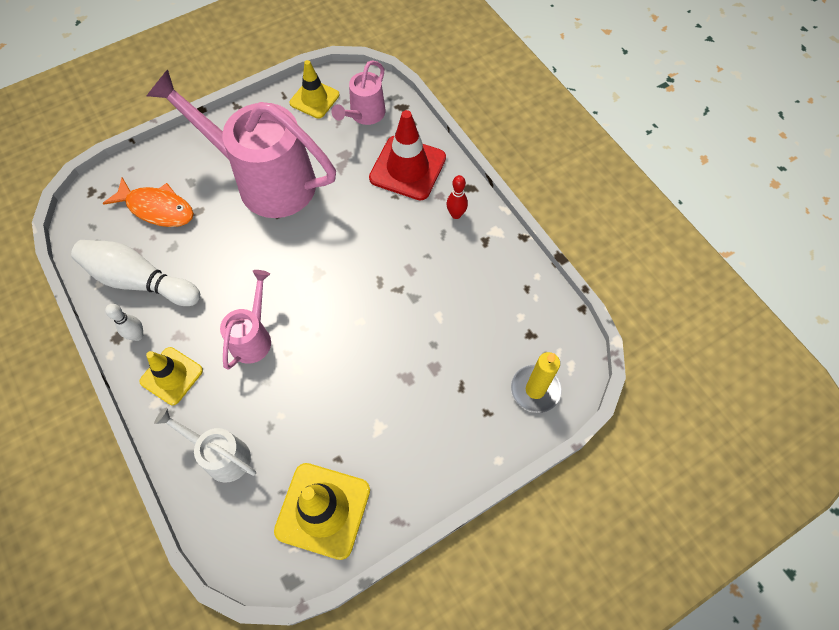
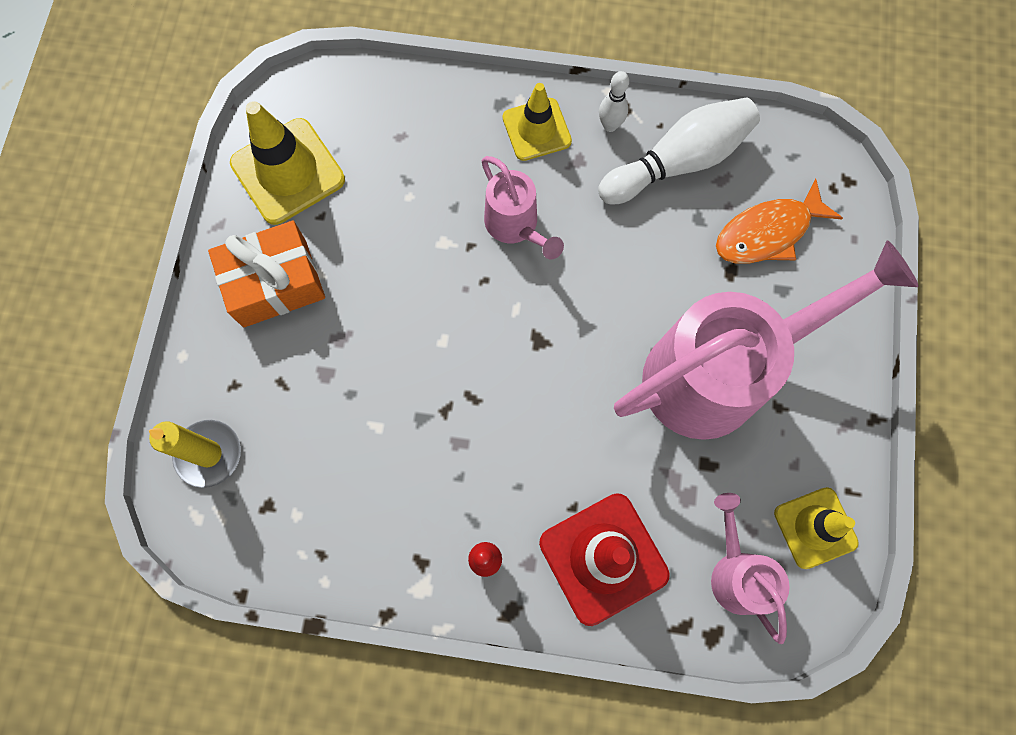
camera: 130 degrees right, 10 degrees up
white watering can [154,407,256,483] -> none
none -> orange gift [208,221,325,327]

